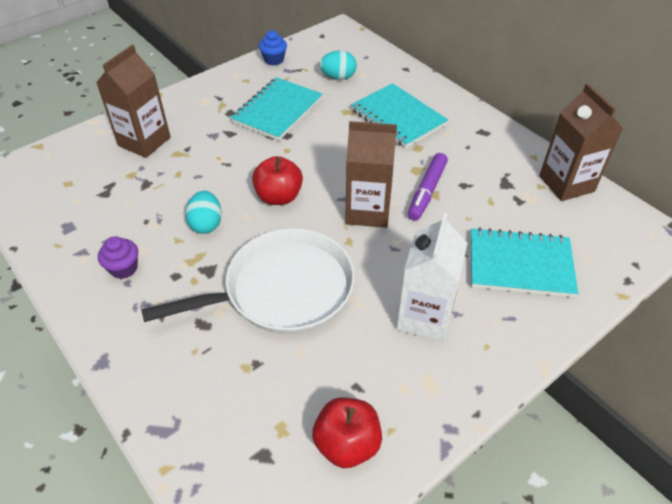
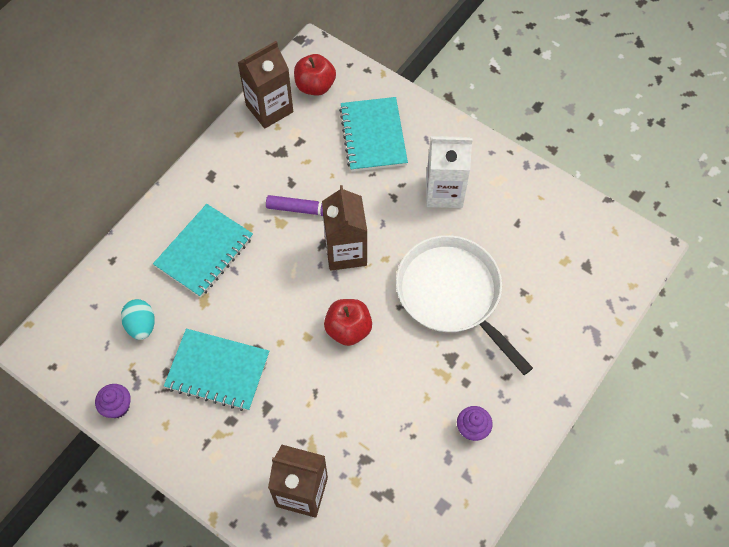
camera: 105 degrees left, 15 degrees up
turquoise egg [185,190,222,234] -> none
blue cupcake [259,30,287,65] -> purple cupcake [95,384,131,418]
red apple [312,398,382,468] -> red apple moved to [294,54,336,96]

